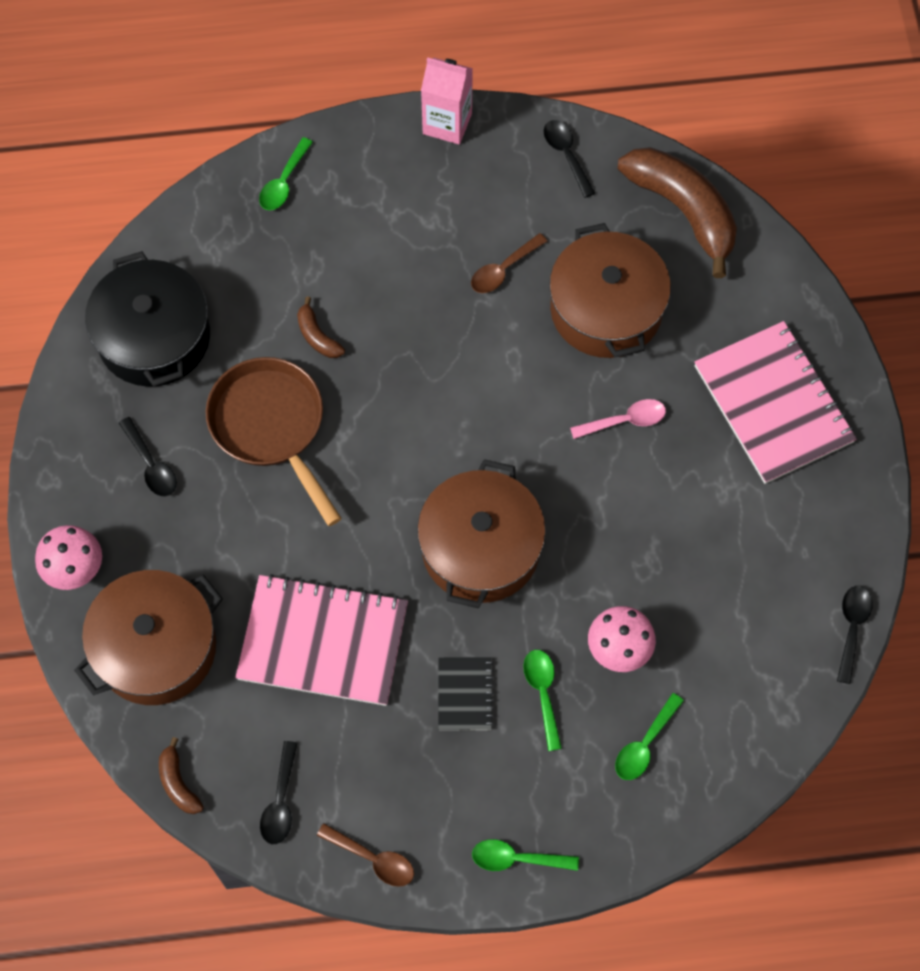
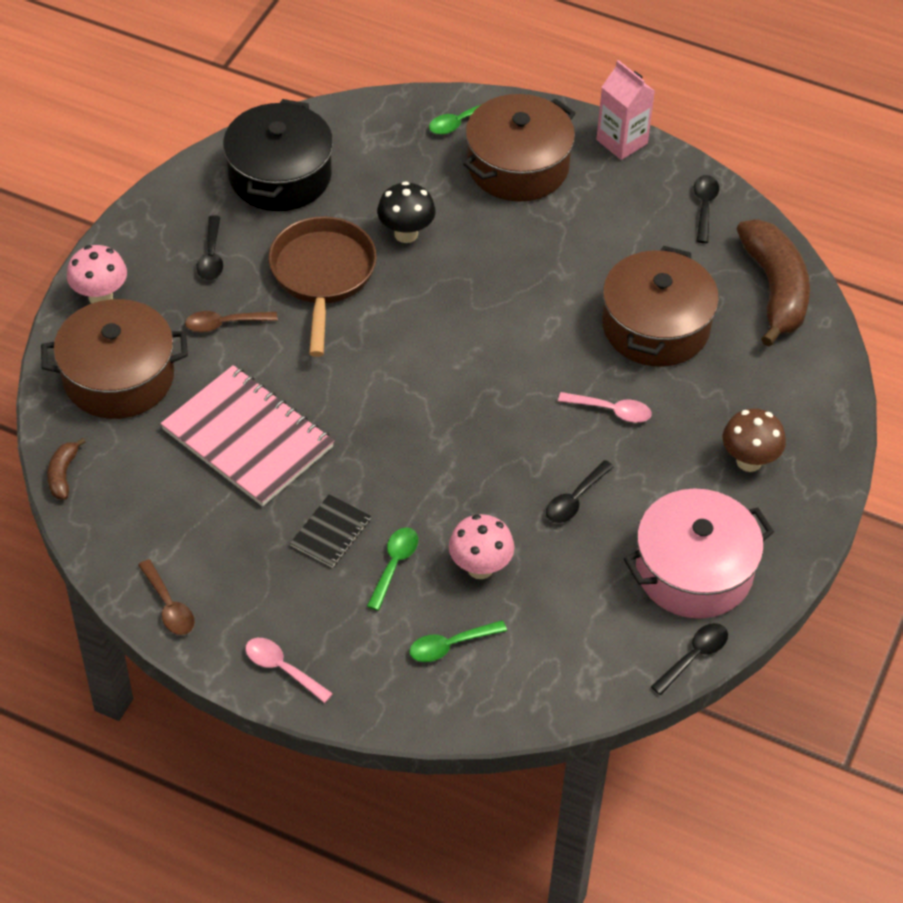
camera: 30 degrees right, 15 degrees down
black spoon [260,741,298,844] -> black spoon moved to [546,460,614,523]
brown banana [297,296,345,358] -> black mushroom [377,181,436,243]
brown pot [417,459,546,608] -> brown pot moved to [463,94,575,202]
brown spoon [471,233,547,293] -> brown spoon moved to [185,311,278,332]
green spoon [472,839,579,871] -> pink spoon [245,638,333,703]
pink notebook [694,321,857,484] -> brown mushroom [723,409,786,472]
none -> pink pot [624,489,774,619]

